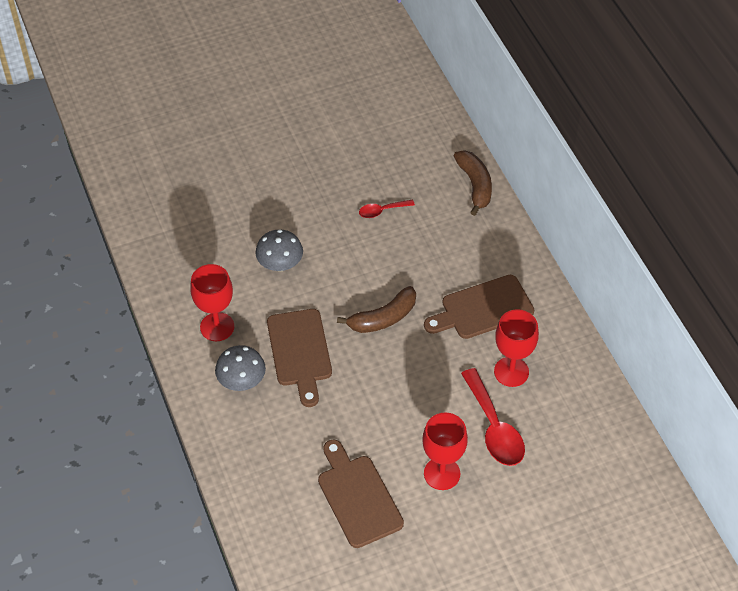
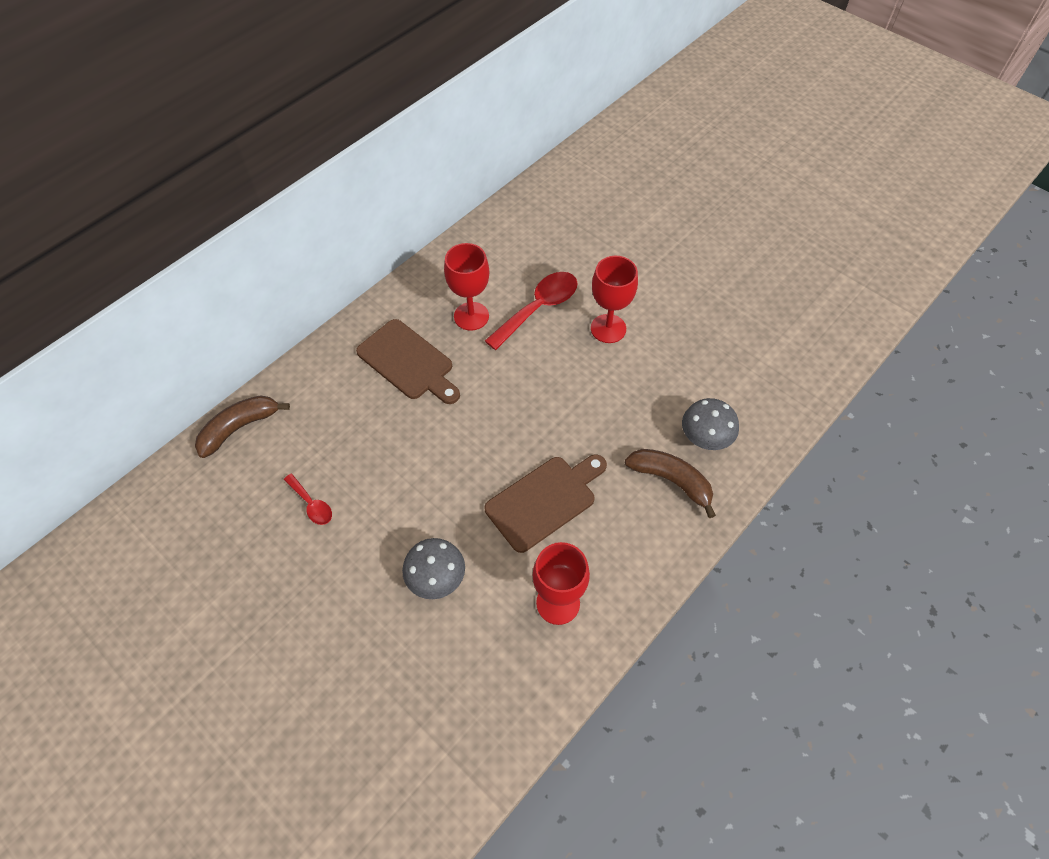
camera: 115 degrees left, 5 degrees up
grey mushroom [215,345,266,391] -> grey mushroom moved to [682,398,739,450]
brown cutting board [318,440,404,548] -> none
brown banana [337,286,416,333] -> brown banana moved to [625,449,716,518]

